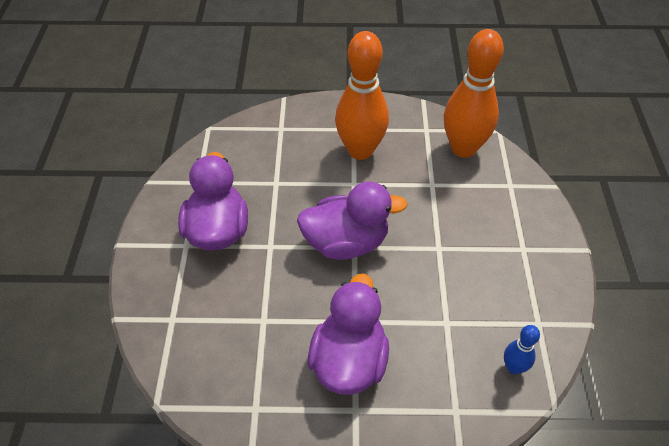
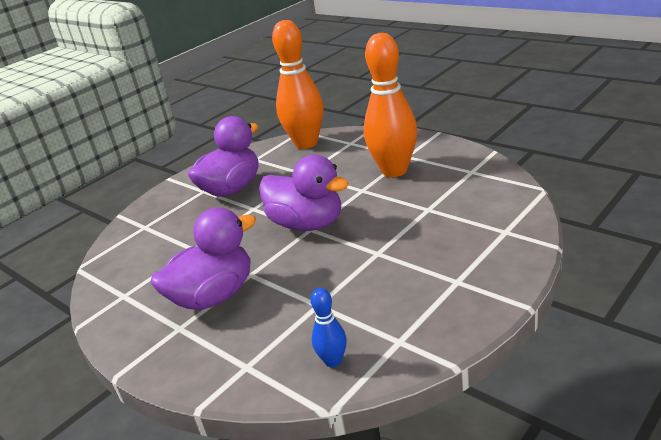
camera: 45 degrees right, 20 degrees down
orange bowling pin [444,29,504,158] -> orange bowling pin moved to [272,20,324,149]

